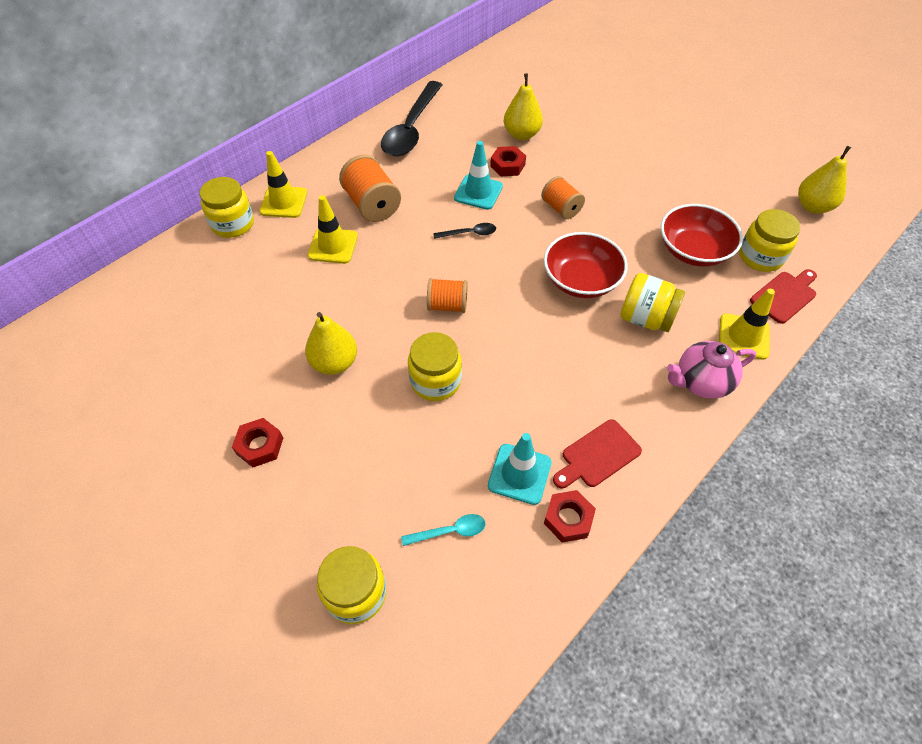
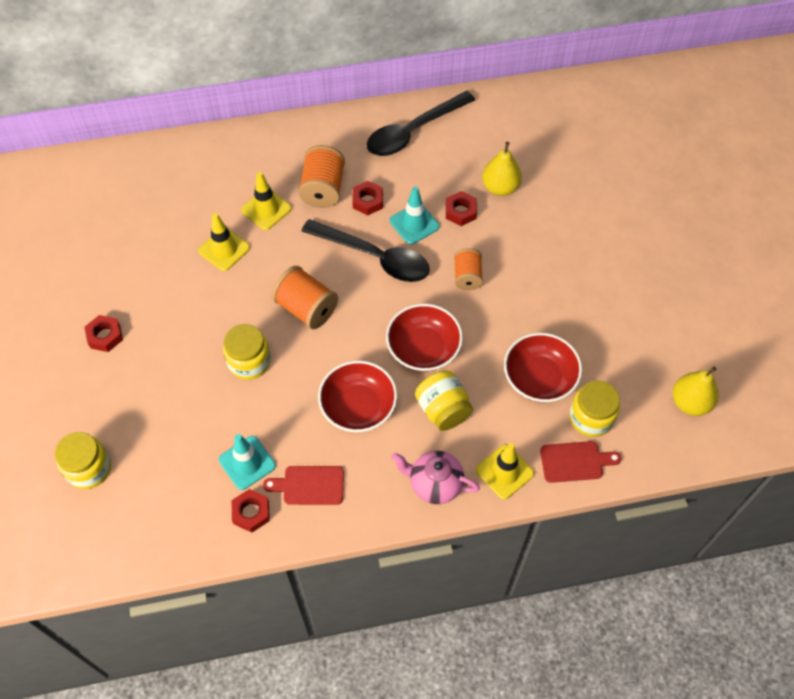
camera: 35 degrees right, 5 degrees up
yellow jar [200,177,254,238] -> none
yellow traffic cone [259,151,307,218] -> yellow traffic cone moved to [198,213,250,271]
yellow pear [305,312,357,375] -> none
turquoise spoon [401,514,486,546] -> none
orange spool [427,278,468,313] -> orange spool [272,266,338,329], size x1.53
black spoon [433,223,496,239] -> black spoon [302,219,430,282], size x2.37
none -> red bowl [318,360,397,432]
none -> red nut [352,181,383,215]

